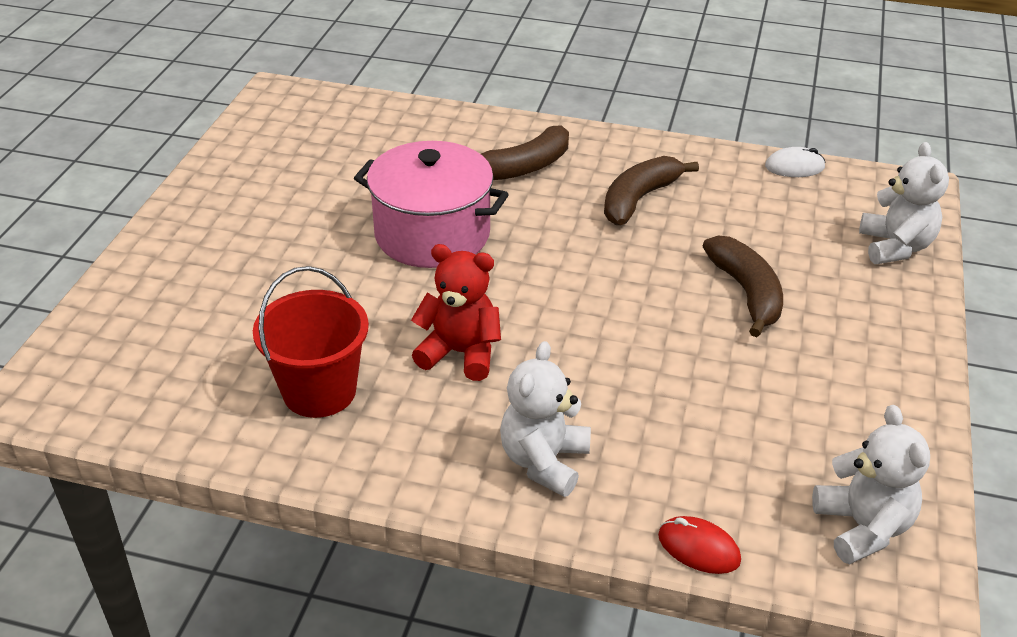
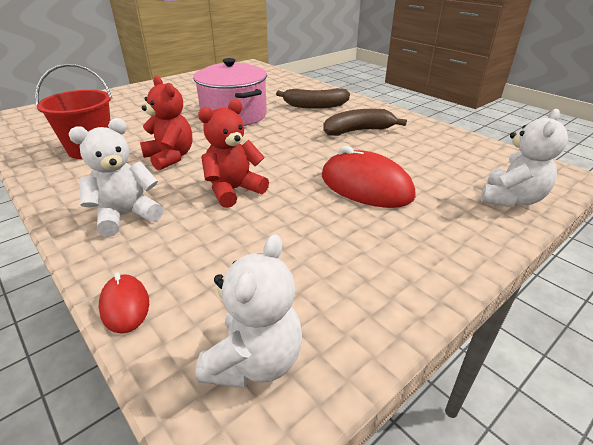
camera: 35 degrees right, 5 degrees down
brown banana [703,236,783,337] -> red mouse [322,146,416,208]
white mouse [765,147,826,177] -> none
none -> red teddy bear [198,99,269,208]

